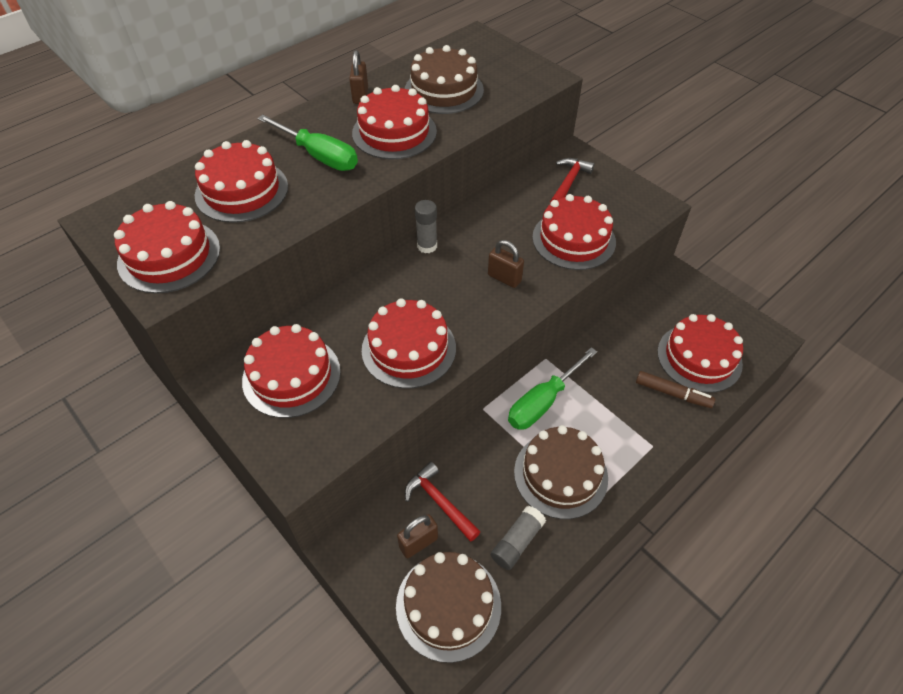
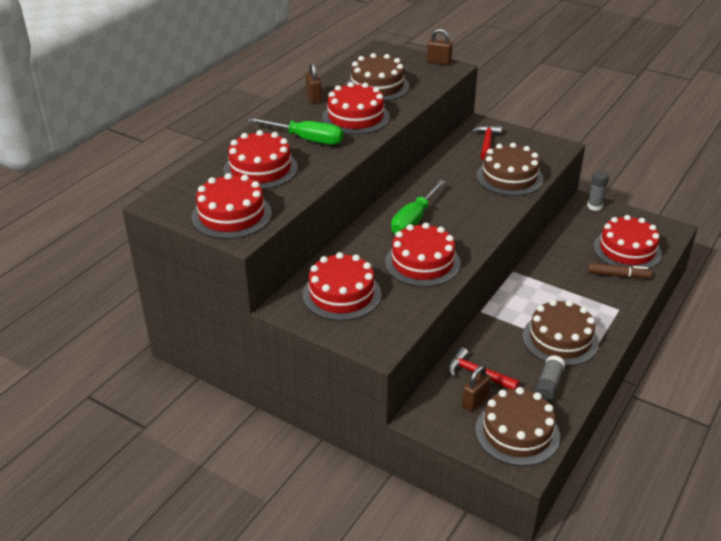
camera: 15 degrees left, 15 degrees down
grey glue stick [415,200,437,253] -> grey glue stick moved to [587,170,609,211]
brown padlock [488,240,524,288] -> brown padlock moved to [427,29,452,65]
green screwdriver [508,347,597,430] -> green screwdriver moved to [391,180,445,234]
red cake [532,194,616,270] -> brown cake [477,143,544,196]

